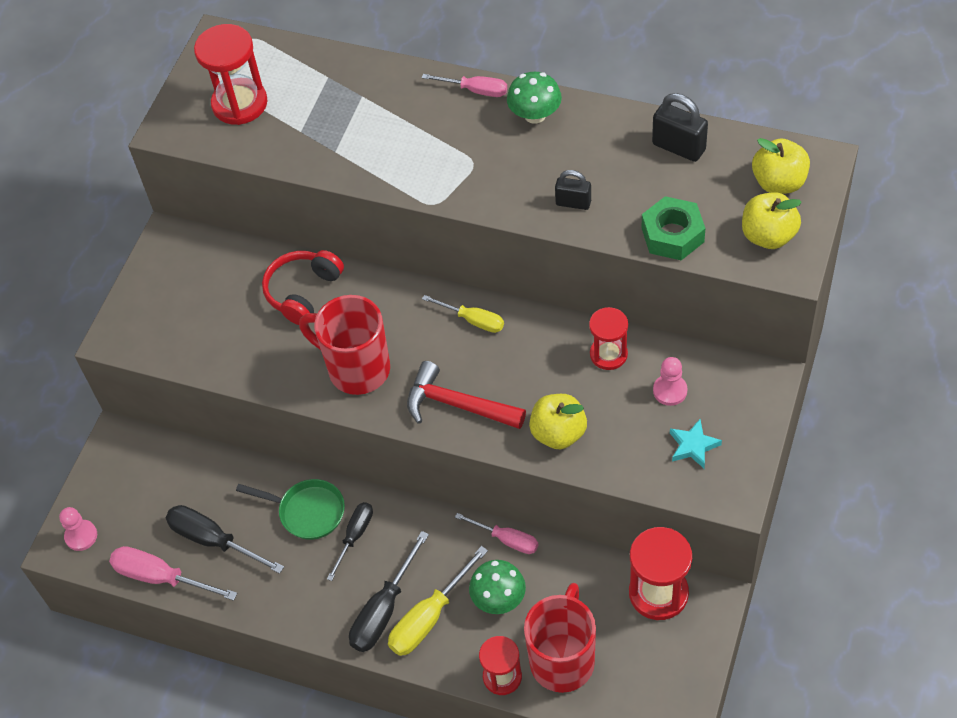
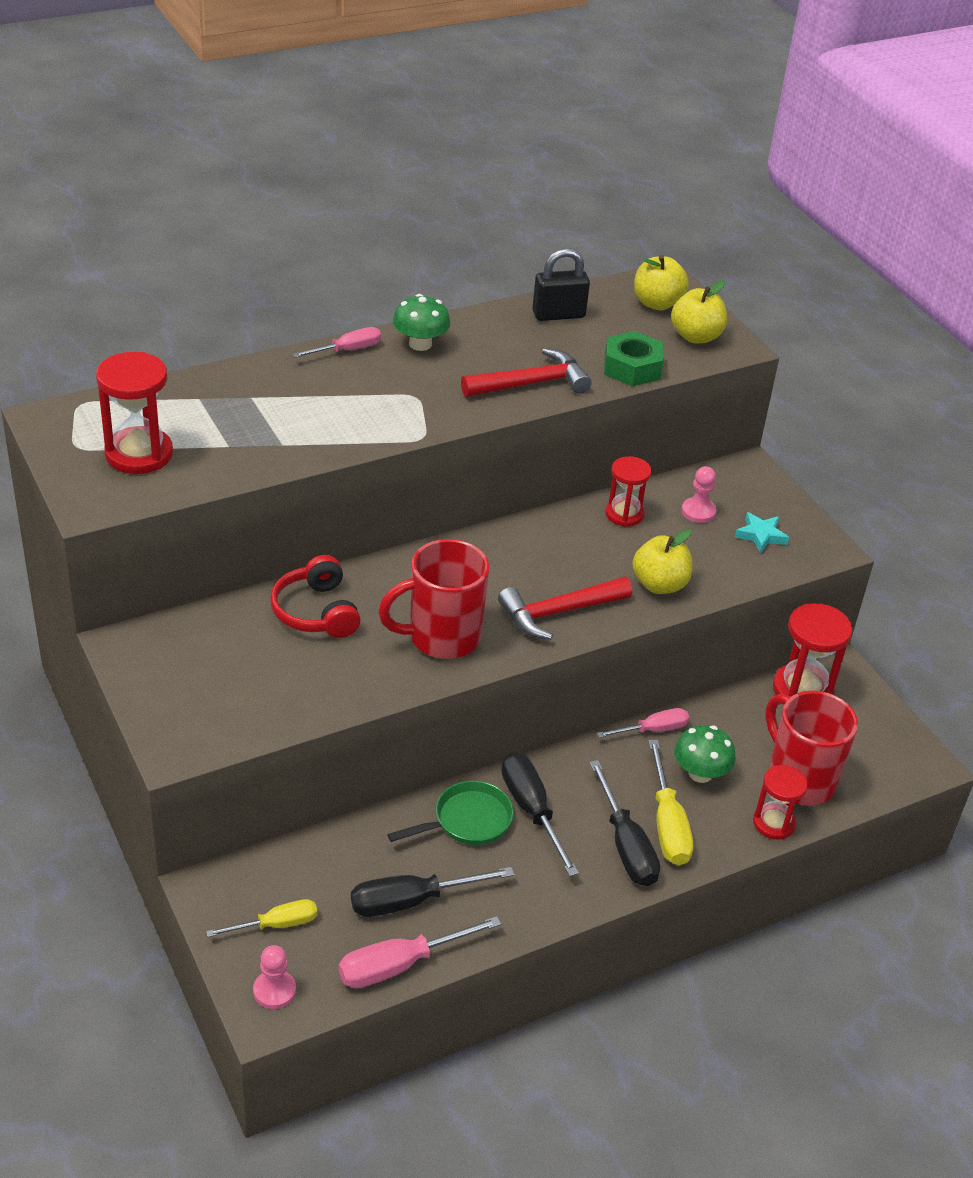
camera: 55 degrees left, 15 degrees down
black screwdriver [327,502,373,581] -> black screwdriver [501,753,579,876], size x1.53
yellow screwdriver [422,295,504,333] -> yellow screwdriver moved to [206,899,317,937]
black padlock [555,170,591,210] -> red hammer [461,348,592,397]

